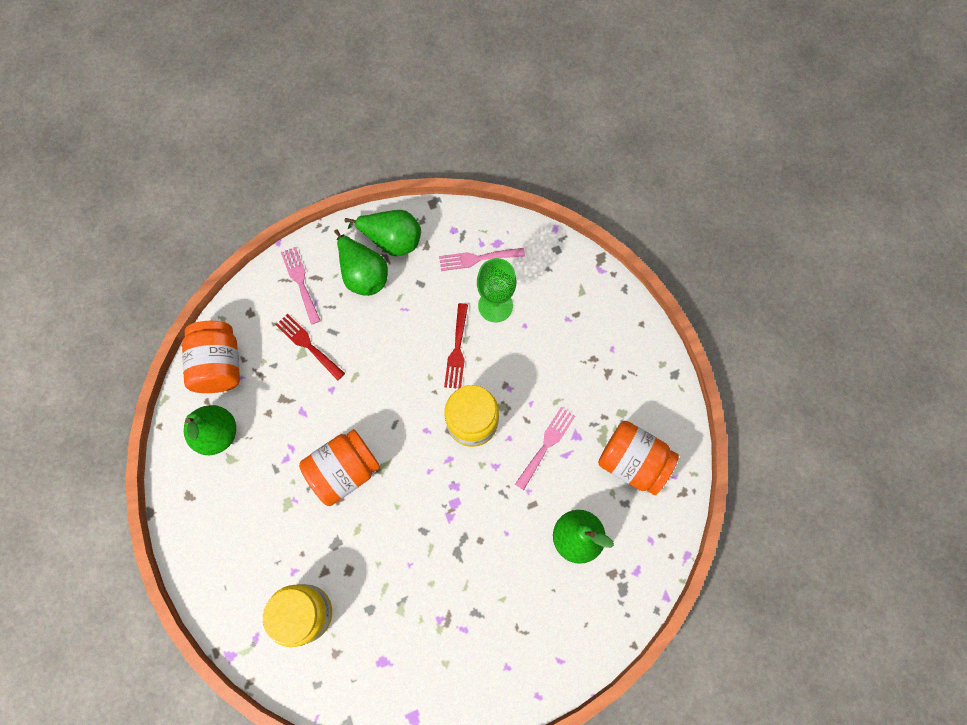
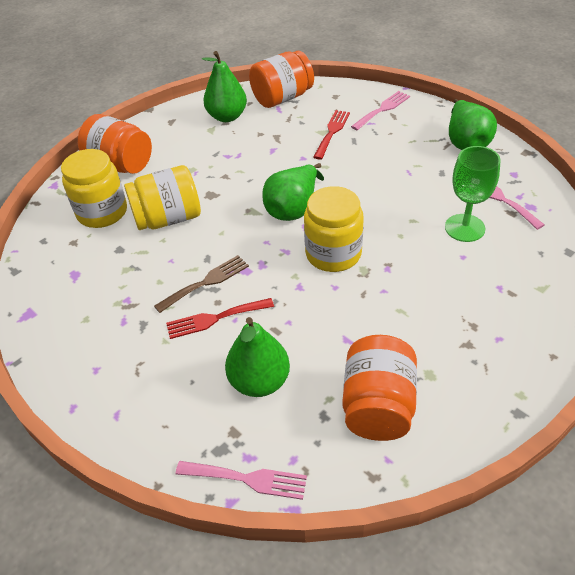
camera: 70 degrees right, 25 degrees down
orange jar [299,429,380,506] -> orange jar moved to [78,114,152,174]
green pear [334,229,388,296] -> green pear moved to [262,163,324,221]
red fork [444,303,468,389] -> red fork moved to [166,298,274,339]
pink fork [515,407,575,490] -> pink fork moved to [176,461,307,500]
none -> yellow jar [124,165,201,230]
none -> brown fork [154,255,249,313]

